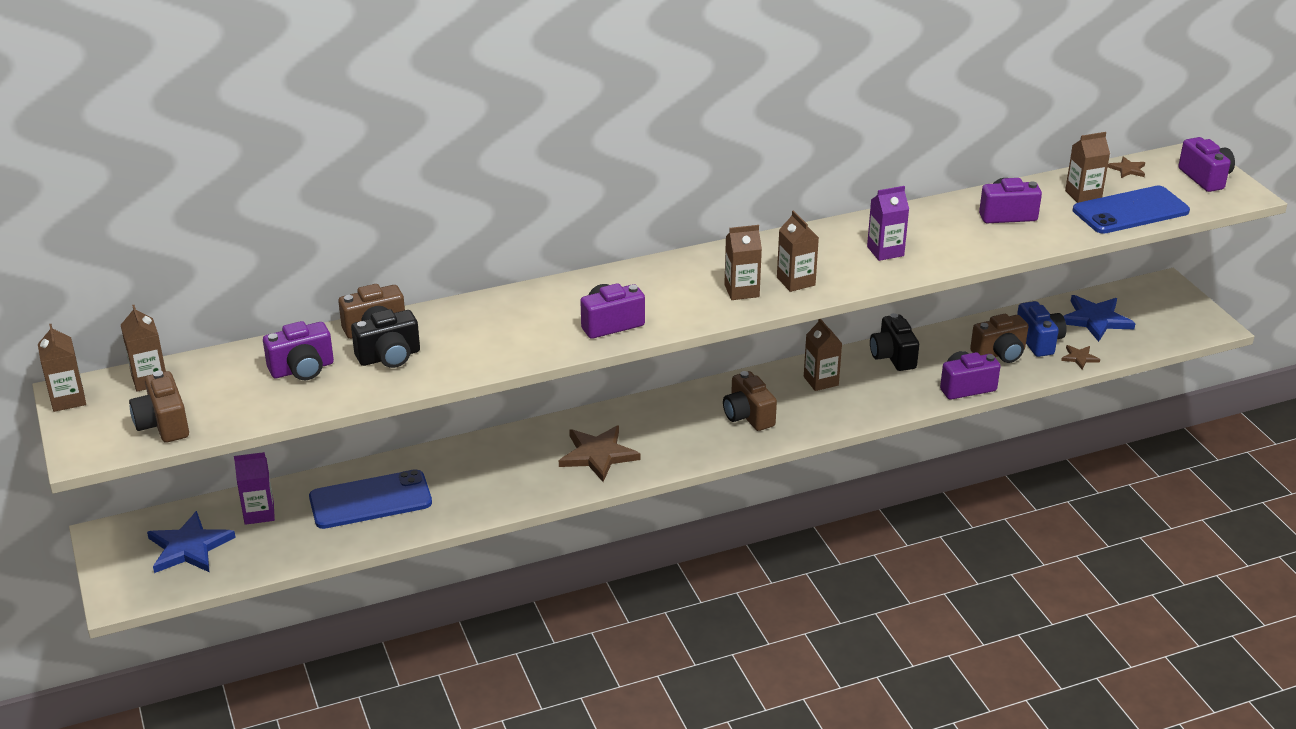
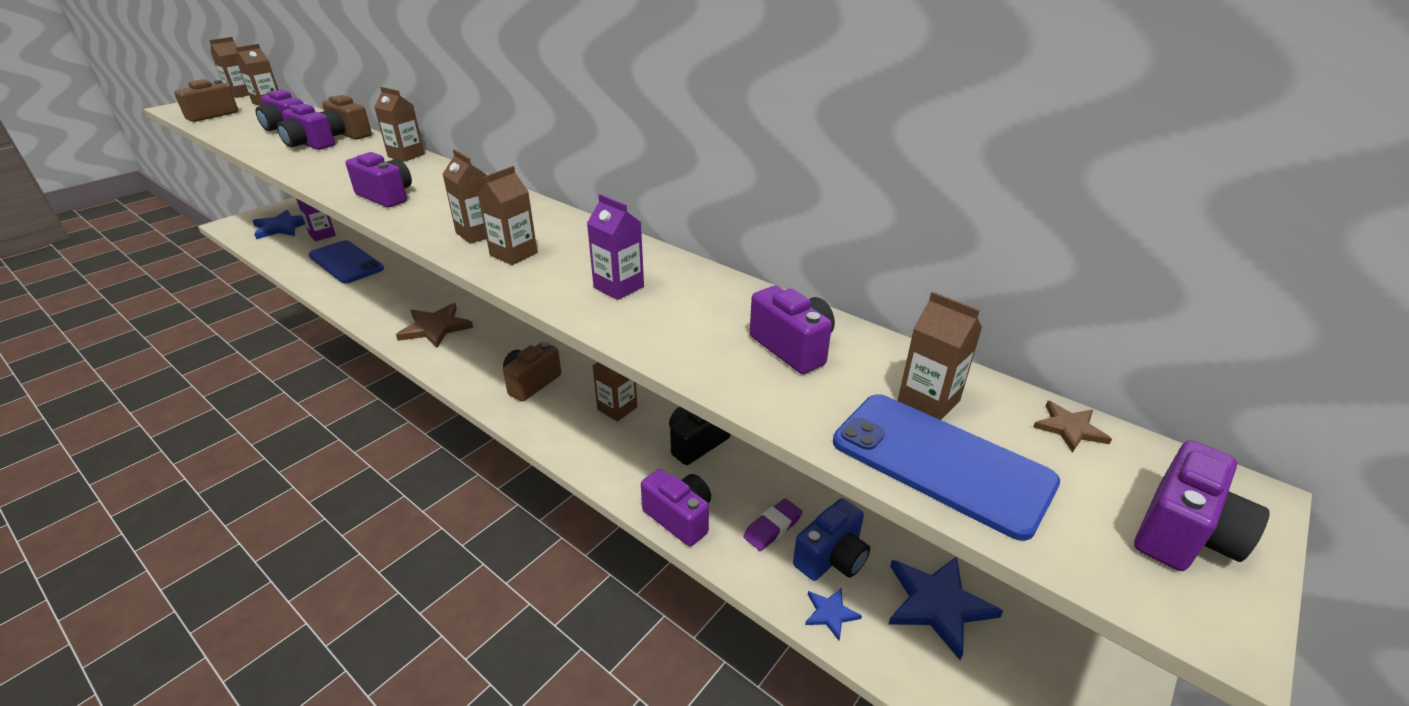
camera: 60 degrees right, 0 degrees up
black camera [351,309,420,368] -> purple camera [277,103,335,150]
brown camera [970,314,1029,363] -> purple eraser [743,498,802,551]
brown star [1061,345,1100,369] -> blue star [805,588,862,640]
none -> brown carton [374,87,425,162]

